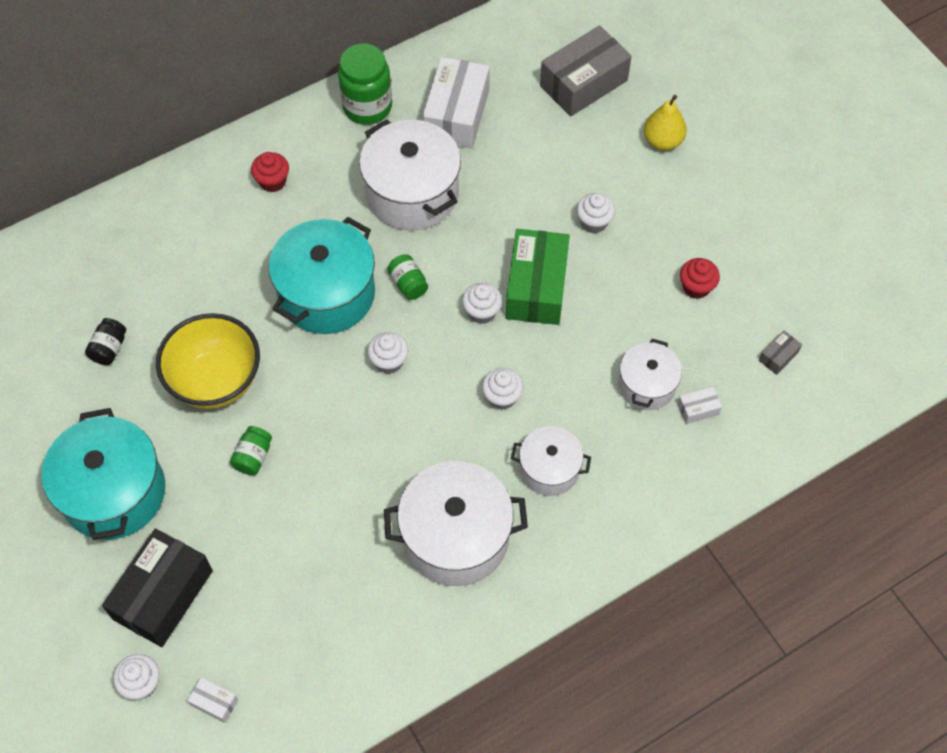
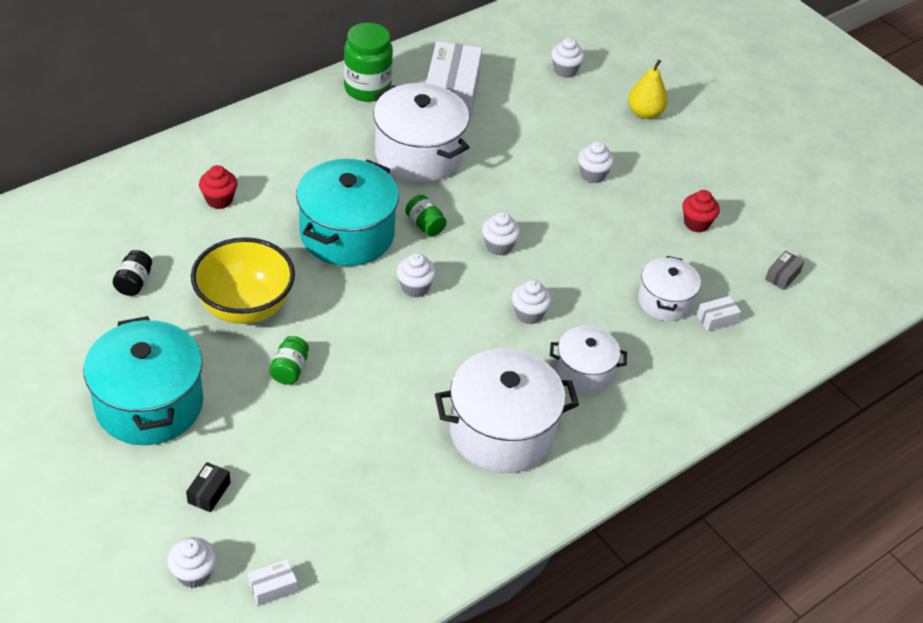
camera: 10 degrees left, 15 degrees down
black box [102,529,213,647] -> black box [186,462,231,512], size x0.42
white box [187,677,238,723] -> white box turned 45 degrees counterclockwise [248,559,298,606]
red cupcake [251,152,289,192] -> red cupcake moved to [199,165,238,209]
green box [506,229,570,325] -> none
grey box [540,26,632,116] -> white cupcake [551,38,585,78]

